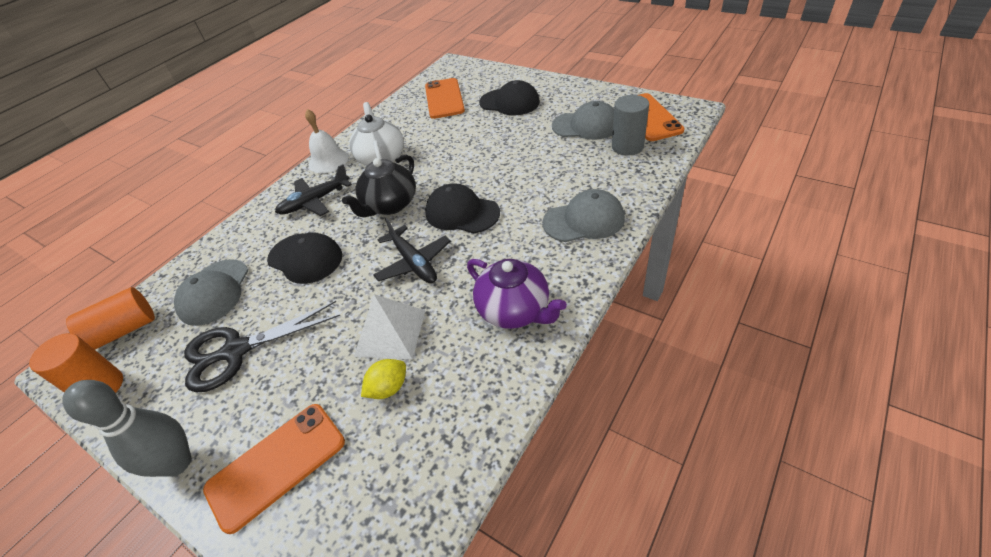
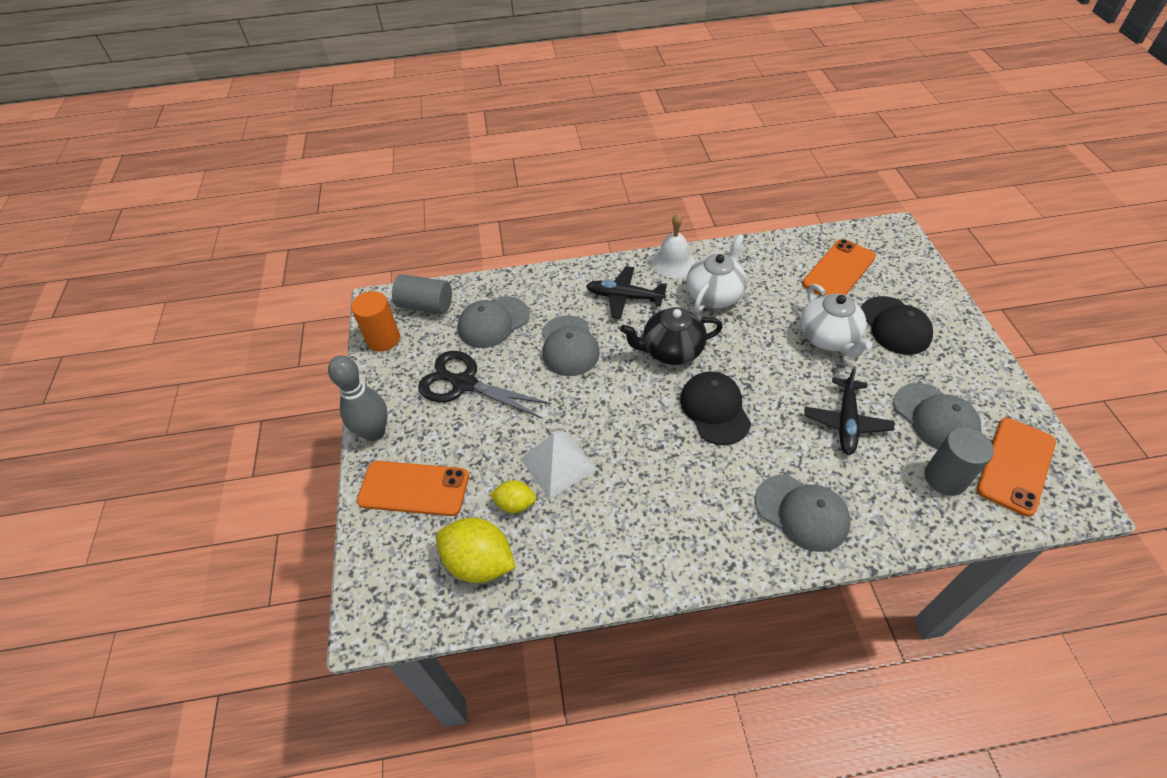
camera: 45 degrees right, 5 degrees up
orange cylinder [66,287,155,350] -> grey cylinder [392,274,452,314]
black cap [267,232,342,284] -> grey cap [542,315,600,376]
black plane [373,218,451,283] -> black plane moved to [804,367,894,455]
purple teapot [467,259,567,329] -> none
none -> yellow lemon [436,518,516,583]
none -> white teapot [800,284,872,357]

